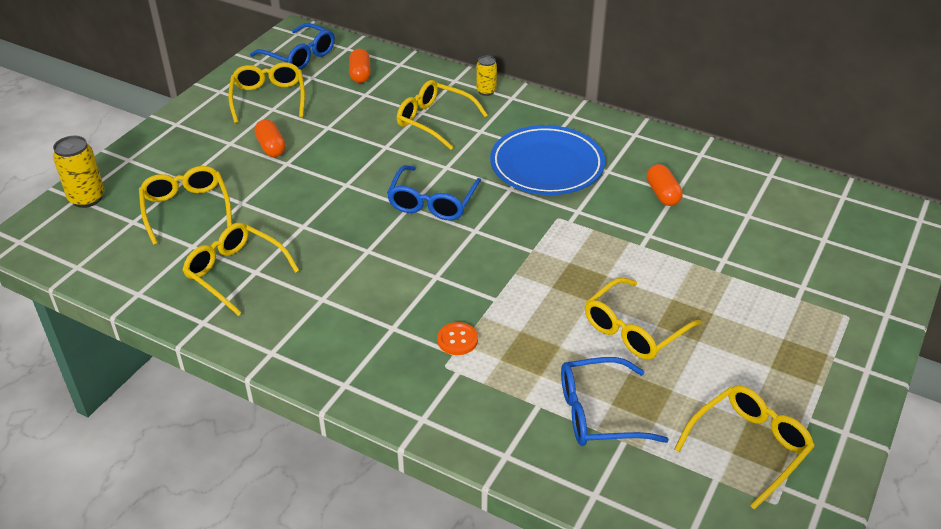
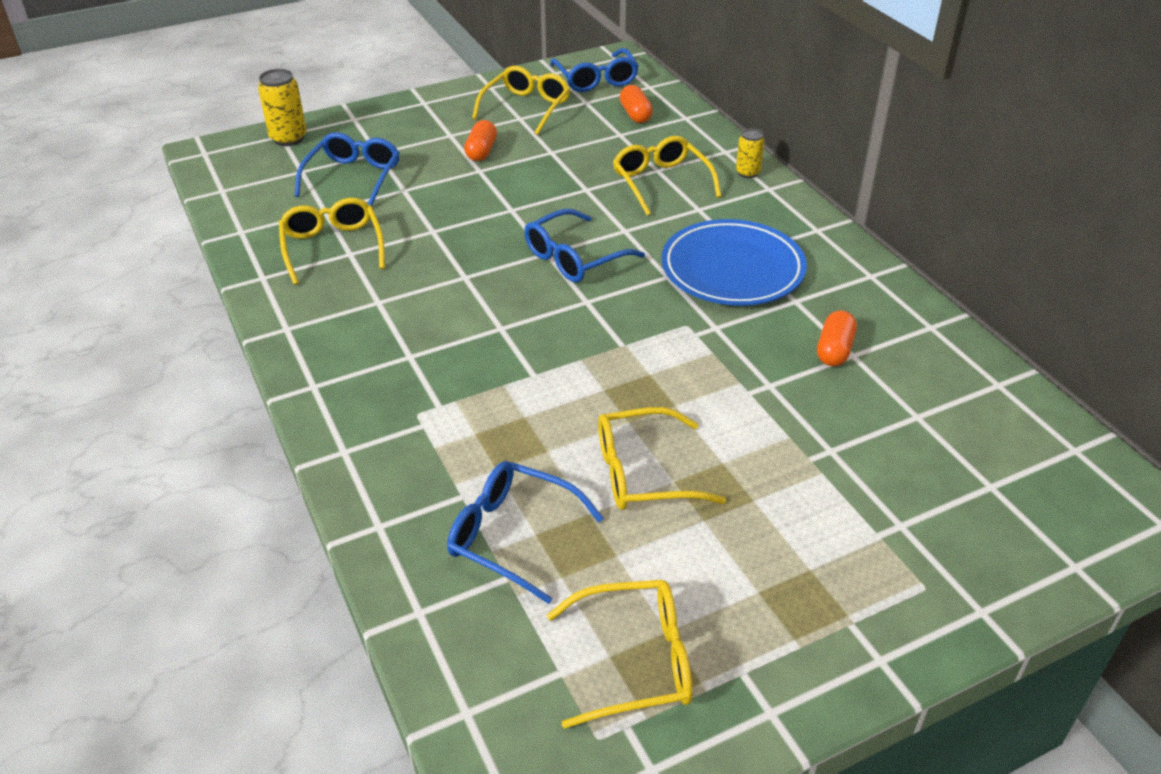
camera: 35 degrees right, 0 degrees up
yellow glasses [139,166,232,245] -> blue glasses [295,132,400,206]
orange capsule [349,49,370,83] -> orange capsule turned 45 degrees counterclockwise [620,85,653,123]
orange button [437,322,478,355] -> none

